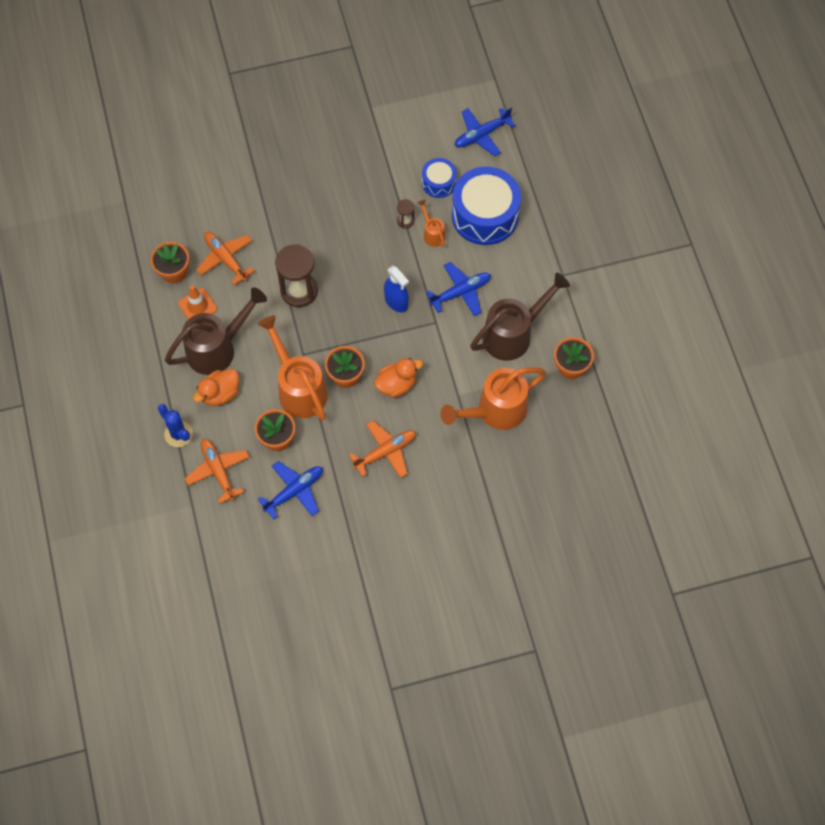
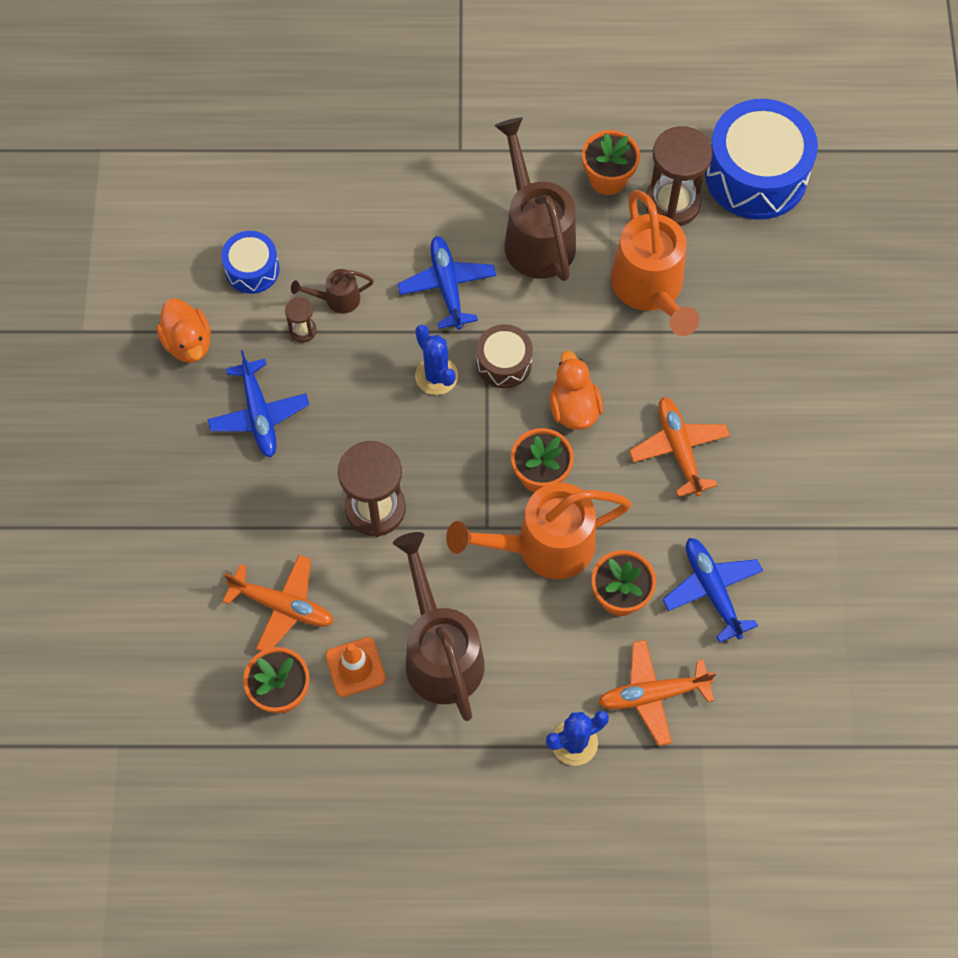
camera: 75 degrees left, 0 degrees up
orange duck [193,369,239,406] -> orange duck moved to [156,299,211,363]
orange plane [196,232,254,285] -> orange plane turned 135 degrees counterclockwise [222,555,334,651]
blue spray bottle [384,266,409,312] -> blue cactus [415,325,458,395]
orange watering can [418,200,445,247] -> brown watering can [291,269,374,314]
blue drum [452,167,521,245] -> blue drum moved to [705,99,818,220]
blue plane [455,108,516,156] -> blue plane moved to [207,350,309,457]
none -> brown drum [476,324,533,388]
none -> brown hourglass [645,126,712,226]

